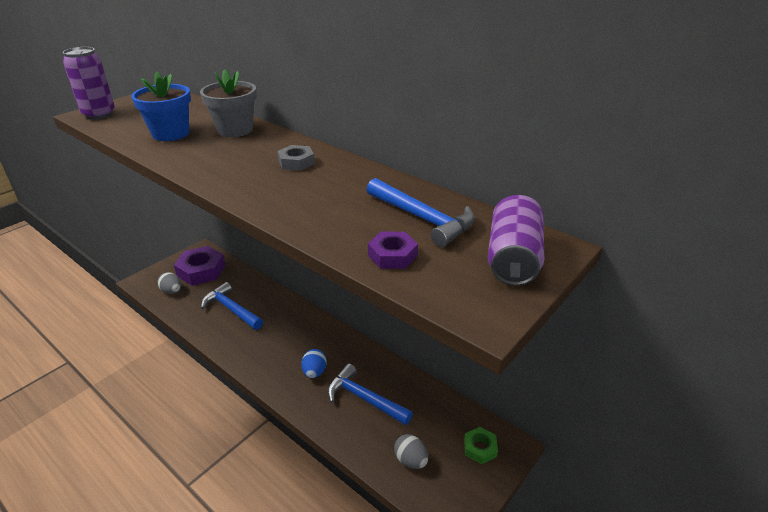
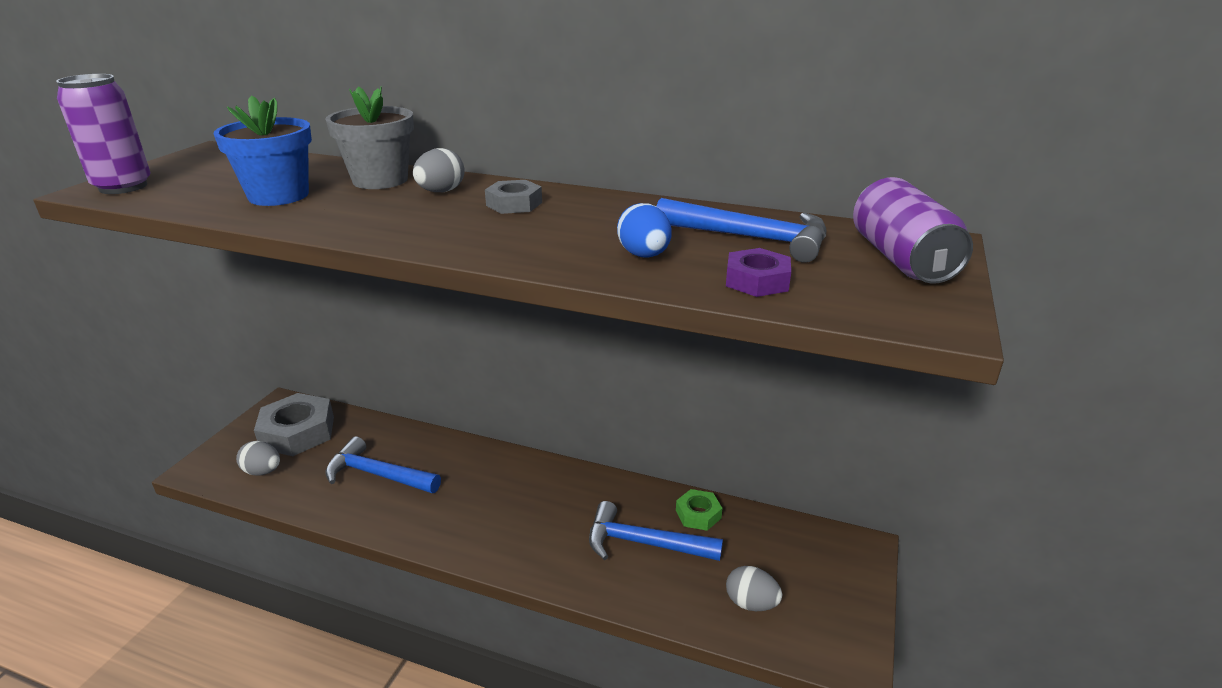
camera: 20 degrees left, 5 degrees down
purple nut [174,246,225,286] -> grey nut [254,393,334,456]
blue egg [301,349,327,378] -> blue egg moved to [617,203,671,257]
green nut [464,427,498,464] -> green nut moved to [676,489,722,531]
none -> grey egg [413,148,465,192]

